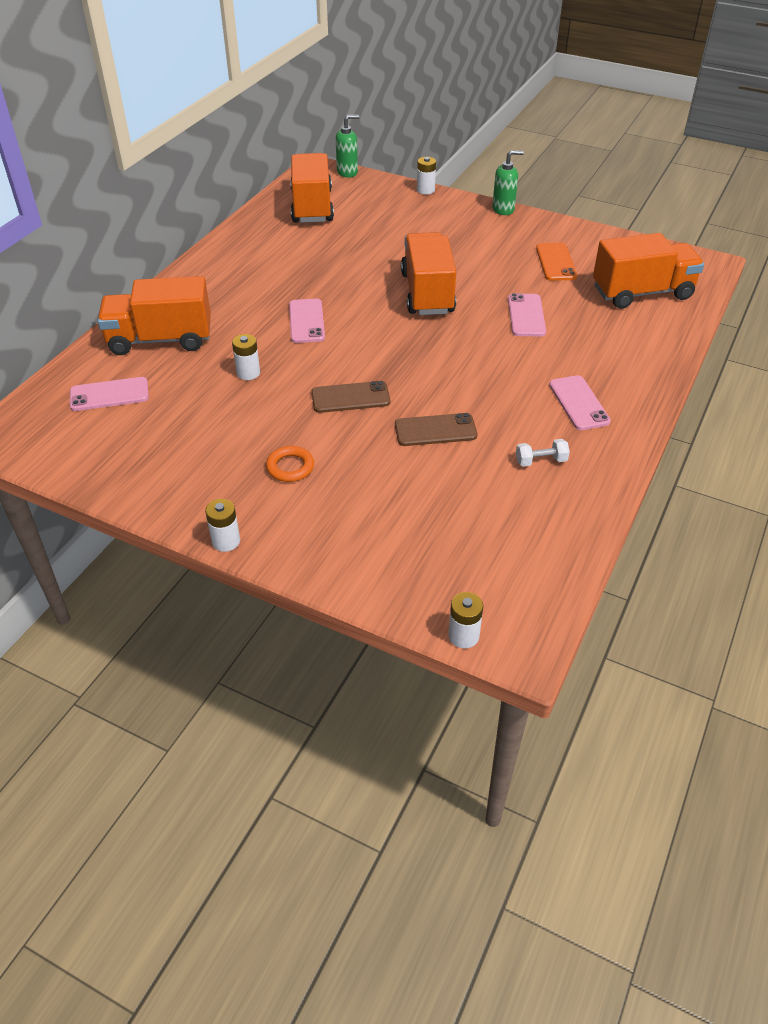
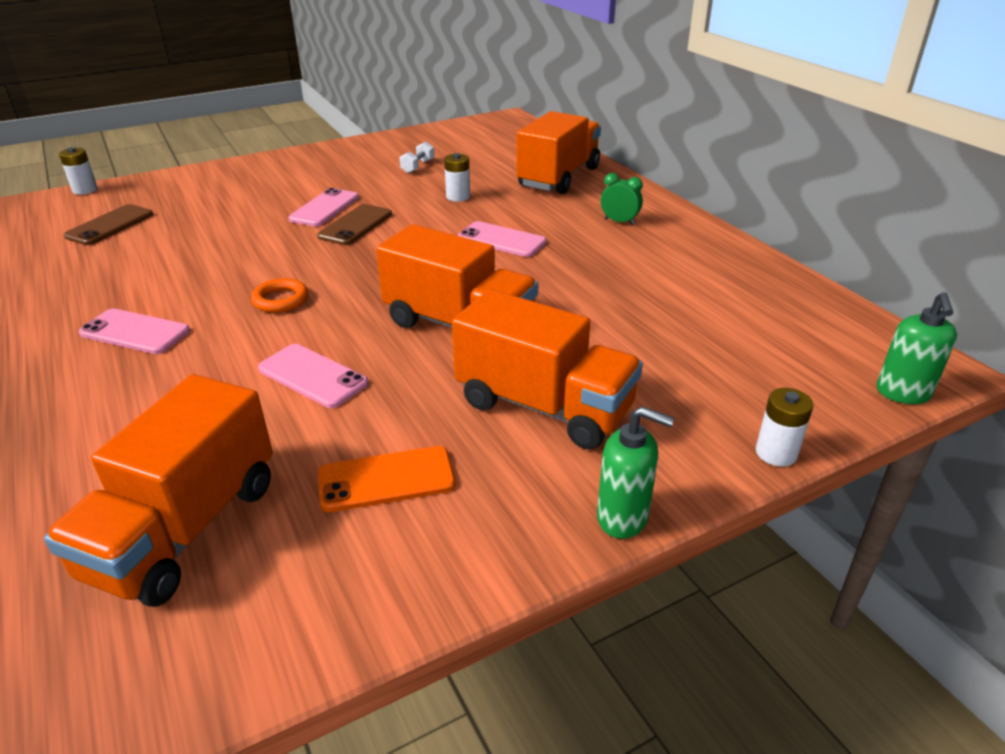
camera: 125 degrees right, 10 degrees down
pink phone [70,377,149,411] -> pink phone moved to [288,188,359,227]
white battery [205,499,240,552] -> none
orange ring [266,446,314,482] -> orange ring moved to [251,278,309,313]
orange truck [290,153,334,223] -> orange truck moved to [452,289,643,449]
brown phone [395,413,477,446] -> brown phone moved to [64,204,153,245]
green soap dispenser [492,150,524,215] -> green soap dispenser turned 90 degrees counterclockwise [597,406,674,539]
white dumbbell [516,439,570,467] -> white dumbbell moved to [399,141,435,174]
orange phone [536,243,577,281] -> orange phone turned 45 degrees counterclockwise [318,446,456,512]
none -> green clock [601,173,643,225]

